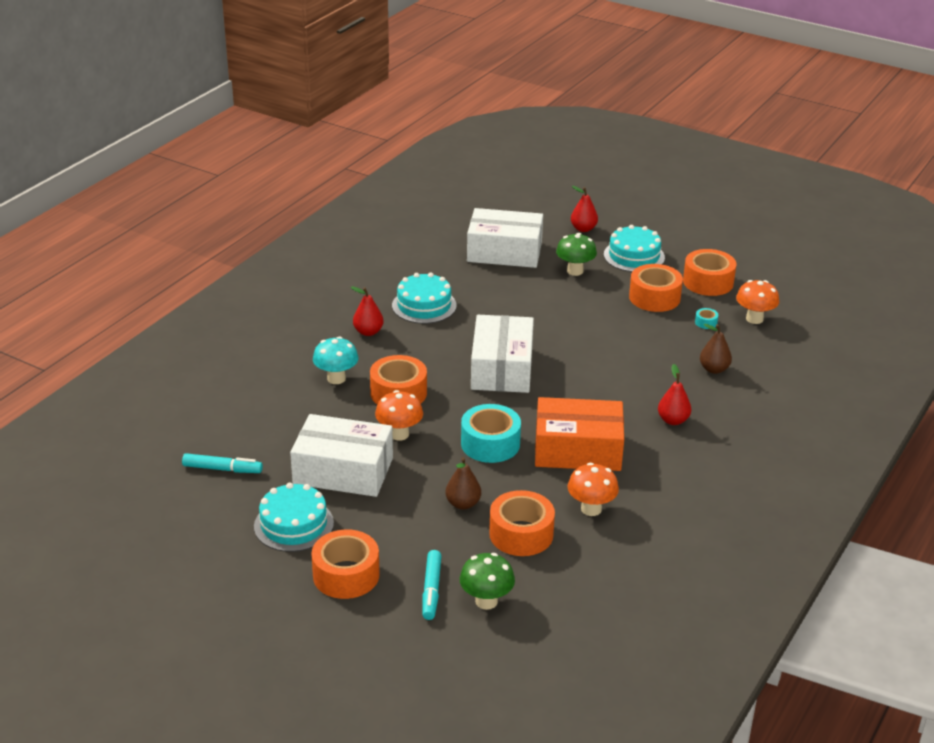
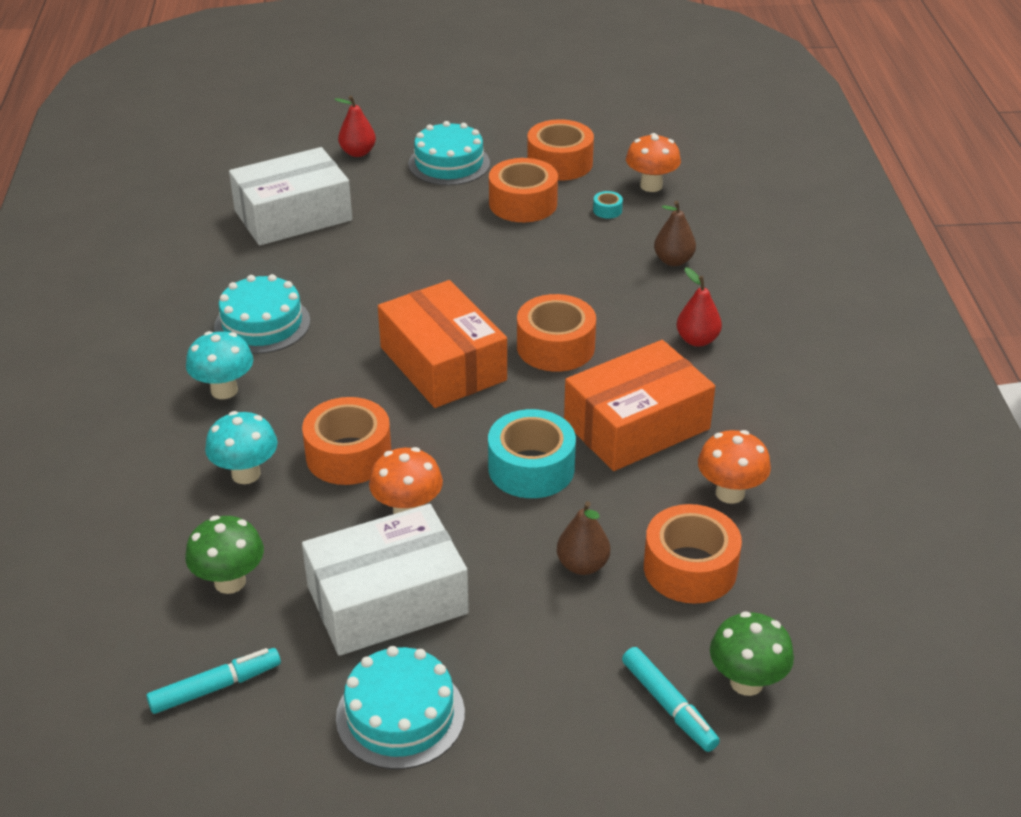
camera: 35 degrees left, 5 degrees up
orange tape [311,529,380,599] -> orange tape moved to [517,294,596,372]
red pear [351,286,384,336] -> turquoise mushroom [186,331,253,399]
white box [471,315,534,393] -> orange box [378,280,507,408]
green mushroom [556,233,597,276] -> green mushroom moved to [185,516,264,594]

